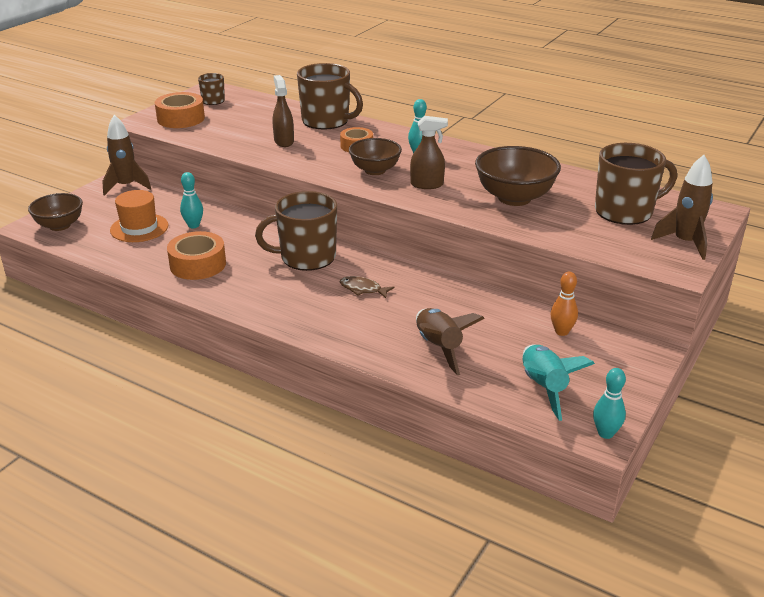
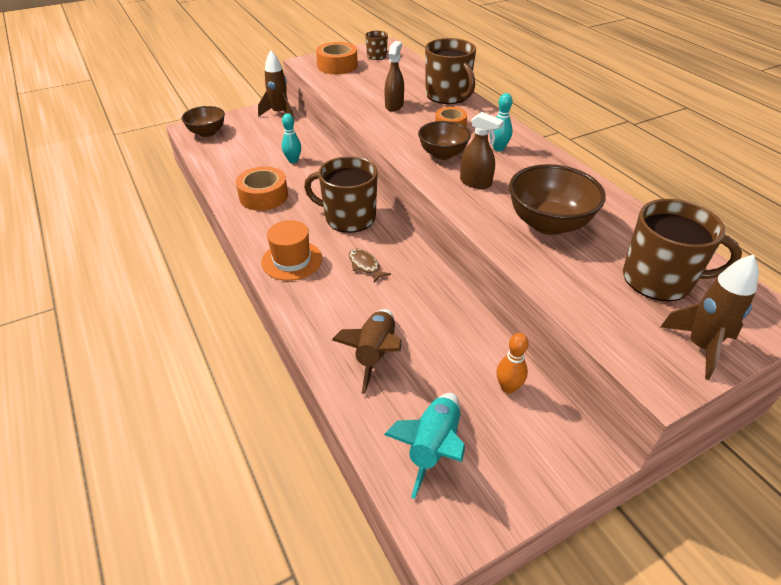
camera: 30 degrees right, 10 degrees up
orange hat [110,190,168,242] -> orange hat moved to [261,220,322,281]
turquoise bowling pin [593,368,626,439] -> none

